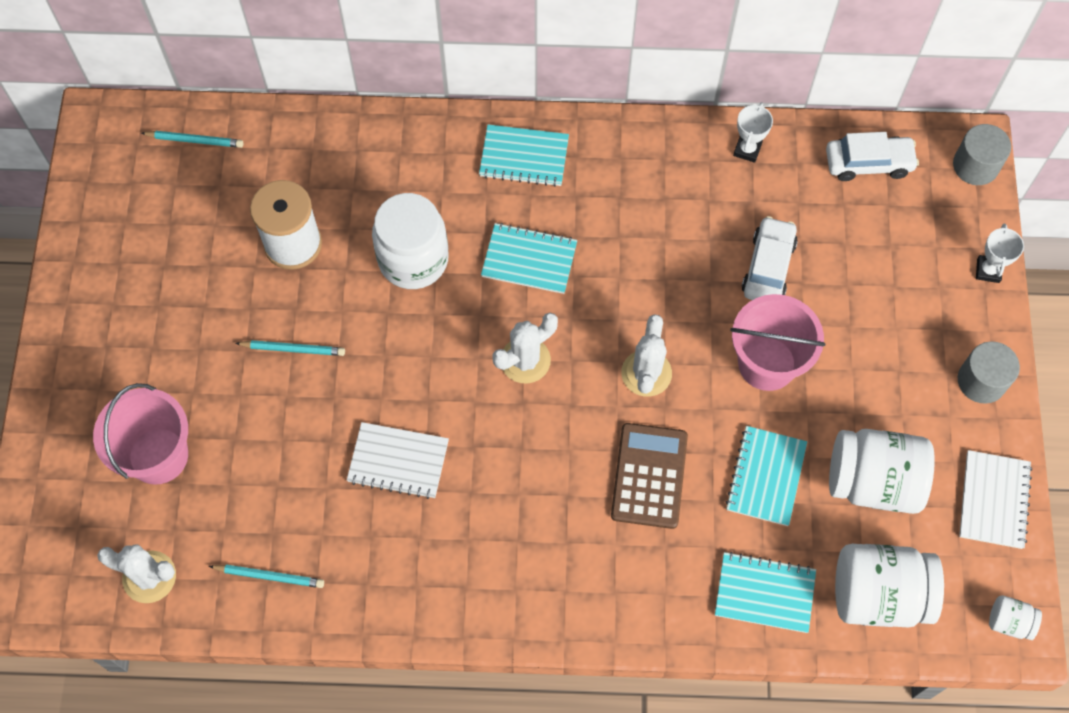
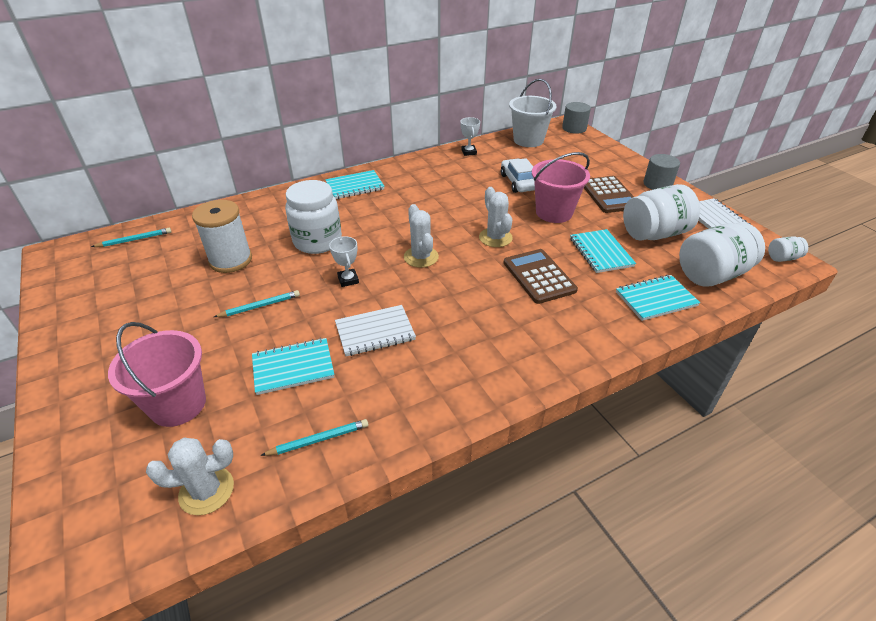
camera: 30 degrees left, 25 degrees down
turquoise notebook [481,223,577,294] -> turquoise notebook moved to [252,338,334,395]
white cactus [493,313,558,384] -> white cactus turned 45 degrees counterclockwise [404,204,439,268]
white car [826,132,919,181] -> white bucket [509,79,556,147]
white trophy [976,224,1024,283] -> white trophy moved to [329,236,359,287]
none -> brown calculator [584,176,634,213]

